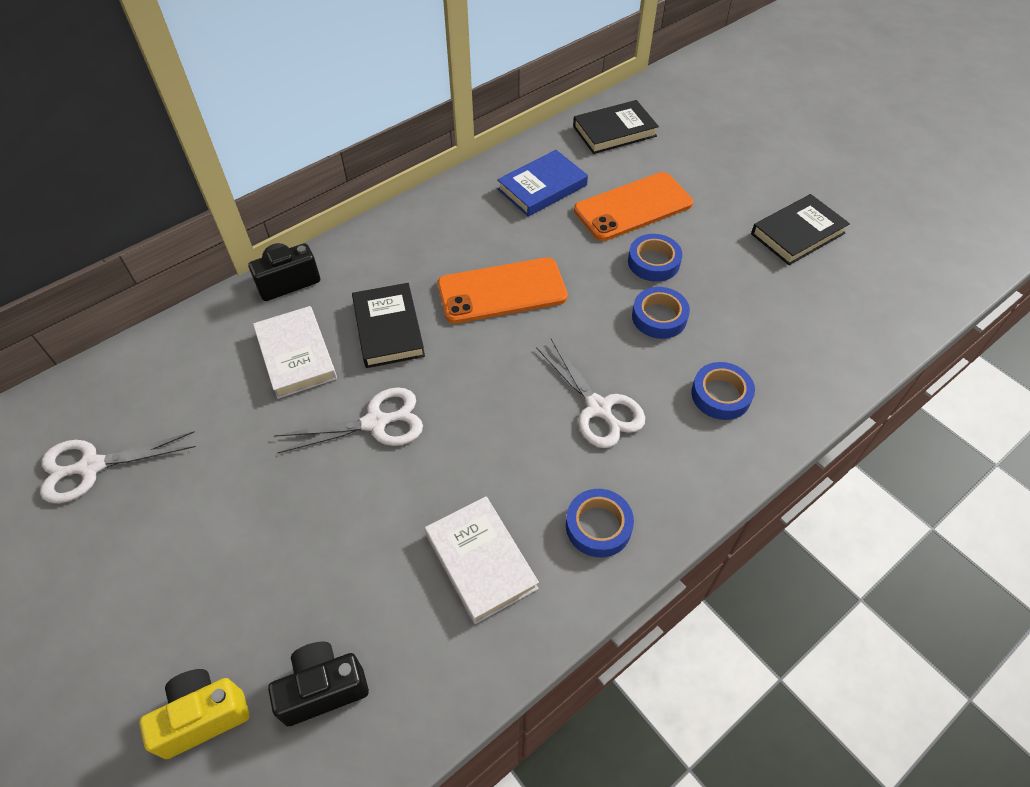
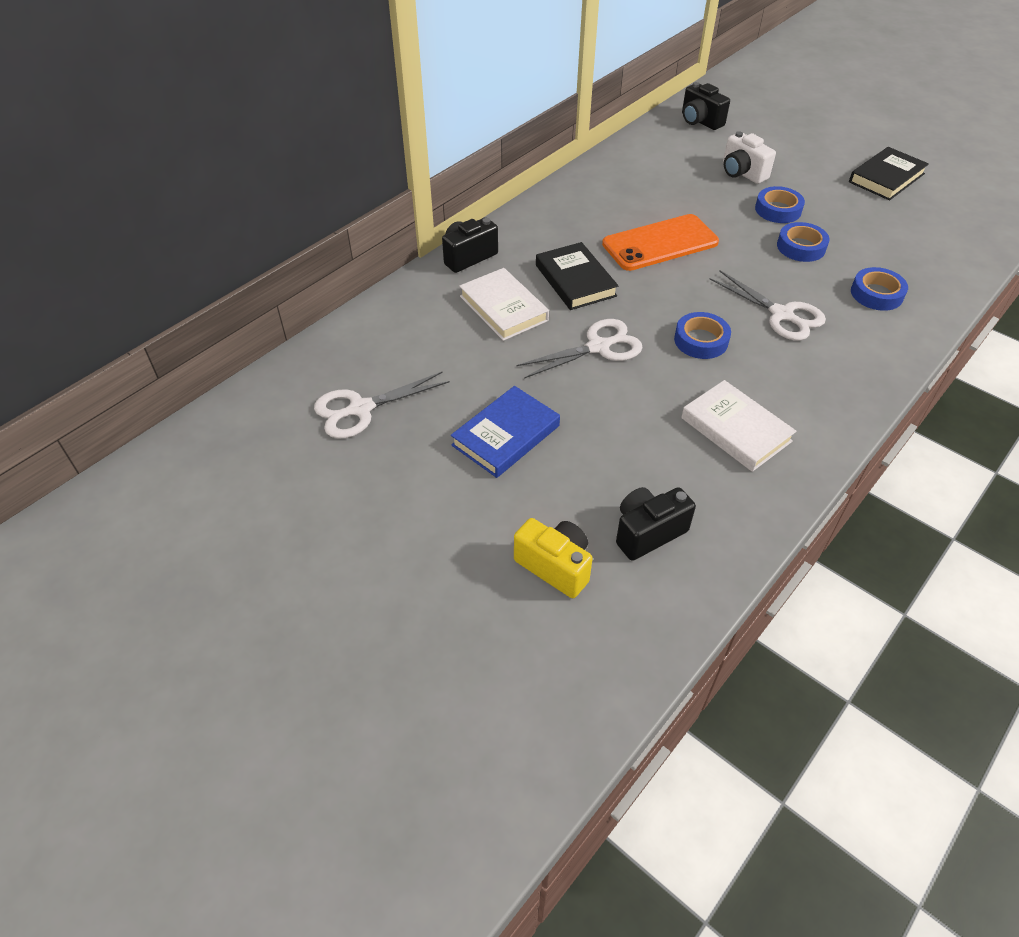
camera: 10 degrees left, 5 degrees down
yellow camera [139,669,249,759] -> yellow camera turned 75 degrees clockwise [514,518,593,598]
blue book [497,150,588,216] -> blue book moved to [451,386,560,478]
blue tape [566,489,634,557] -> blue tape moved to [674,312,731,359]
black book [573,100,659,154] -> black camera [682,82,730,130]
orange phone [574,172,693,241] -> white camera [723,131,776,184]

